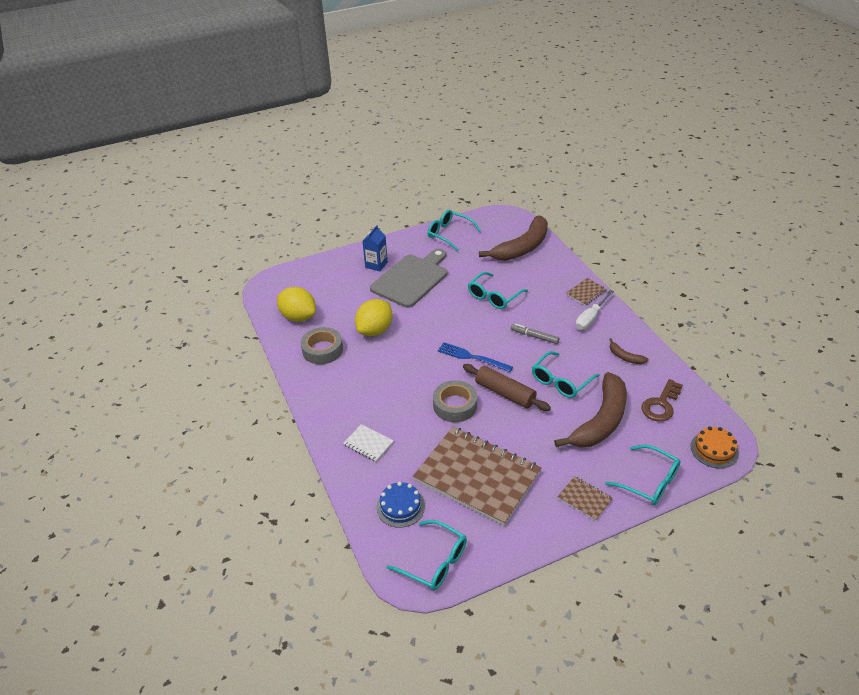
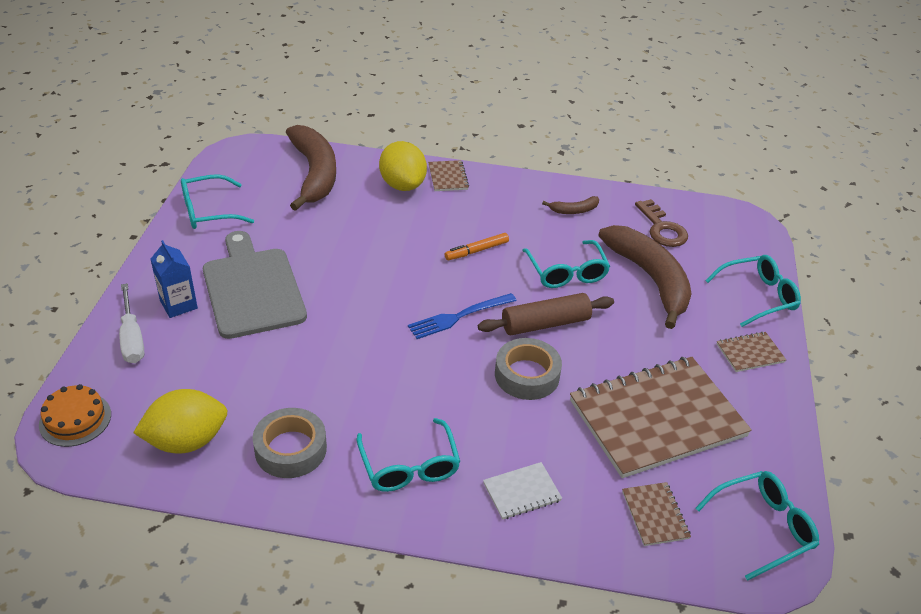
camera: 60 degrees left, 0 degrees up
yellow lemon [355,299,393,336] -> yellow lemon moved to [379,141,427,191]
blue cake [376,482,425,528] -> brown notebook [622,482,691,546]
turquoise glasses [468,272,528,309] -> turquoise glasses moved to [357,418,460,492]
grey marker [511,324,559,344] -> orange marker [445,233,509,260]
white screwdriver [575,290,614,330] -> white screwdriver moved to [119,283,144,363]
orange cake [690,427,739,468] -> orange cake moved to [39,384,111,447]

